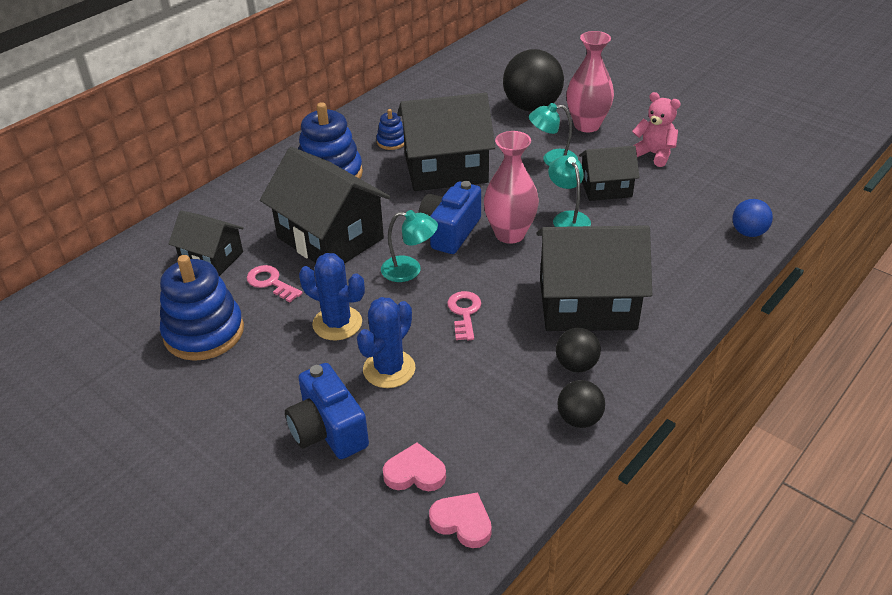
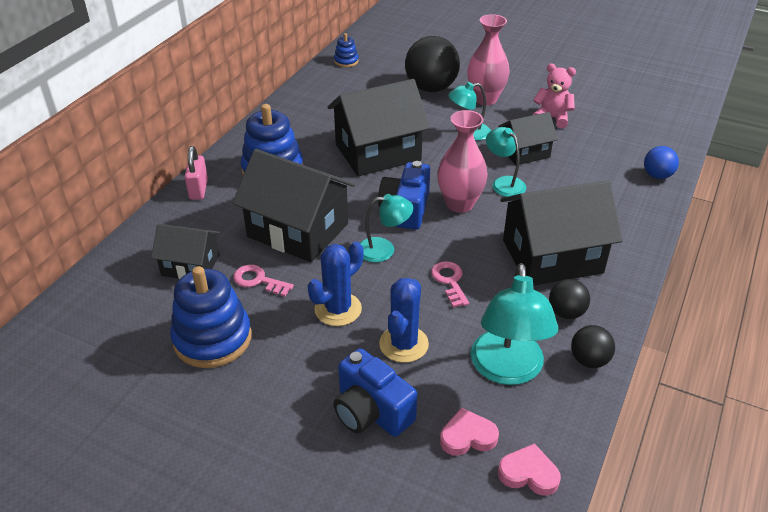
camera: 15 degrees left, 0 degrees up
blue cactus [299,253,365,340] -> blue cactus turned 60 degrees counterclockwise [308,241,363,326]
blue stacking toy [377,109,404,150] -> blue stacking toy moved to [334,33,359,67]
none -> pink padlock [184,146,208,200]
none -> turquoise lamp [471,263,558,385]

